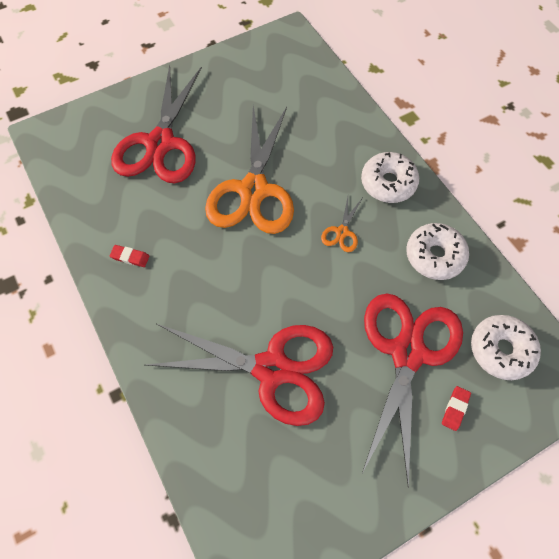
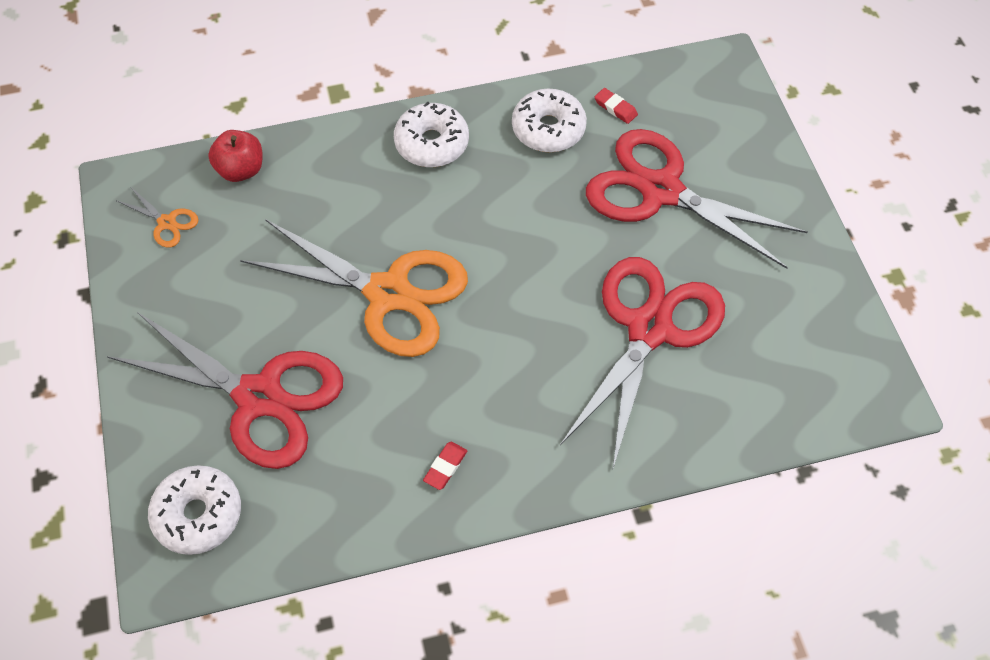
camera: 75 degrees left, 5 degrees down
orange scissors [321,197,362,252] -> orange scissors moved to [117,187,199,248]
red eraser [442,386,471,431] -> red eraser moved to [595,88,638,124]
white donut [471,315,541,380] -> white donut moved to [148,465,241,555]
none -> red apple [208,130,262,182]

